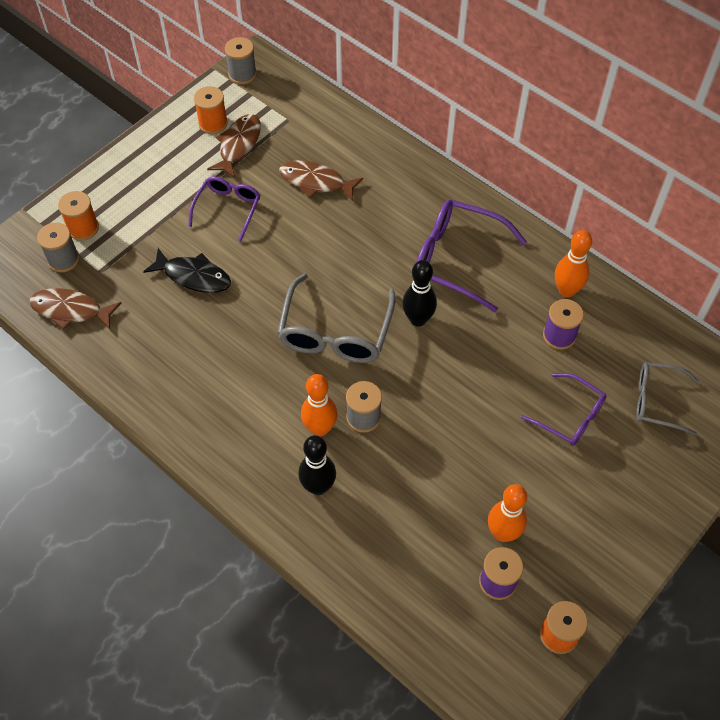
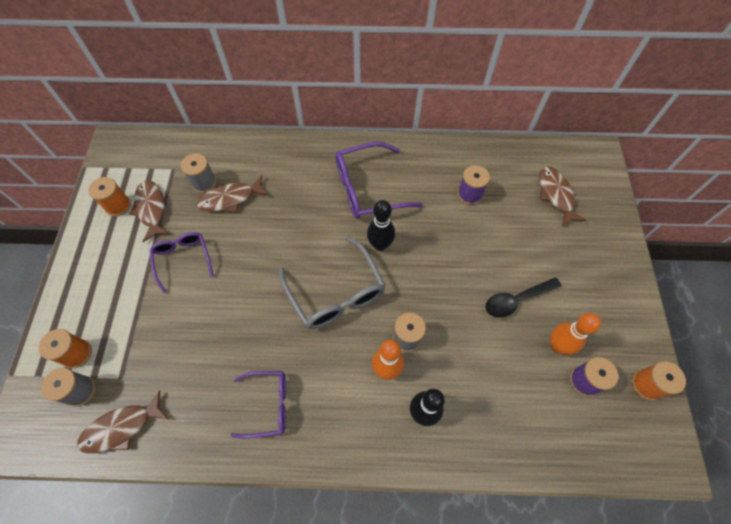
camera: 40 degrees left, 5 degrees up
black fish [143,248,231,293] -> none
grey spool [225,37,257,84] -> grey spool moved to [181,153,216,193]
purple glasses [521,373,607,446] -> purple glasses moved to [231,371,286,438]
orange bowling pin [555,230,592,297] -> none
grey glasses [636,362,699,435] -> brown fish [539,167,587,227]
none -> black spoon [486,277,561,317]

